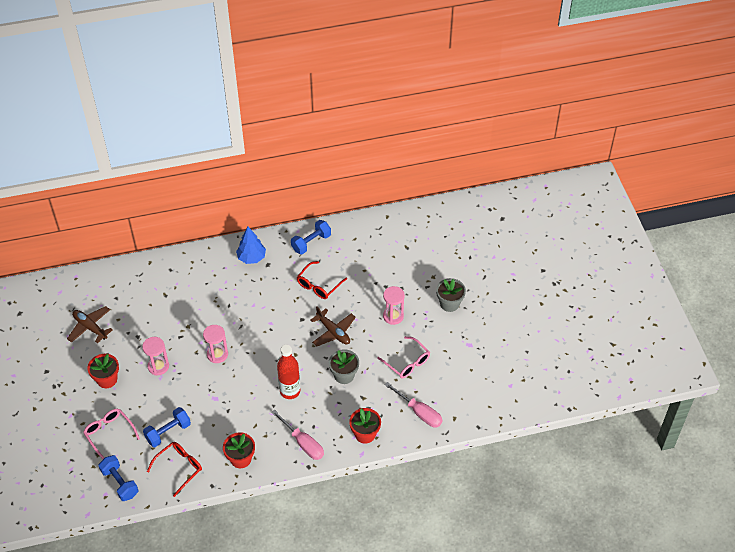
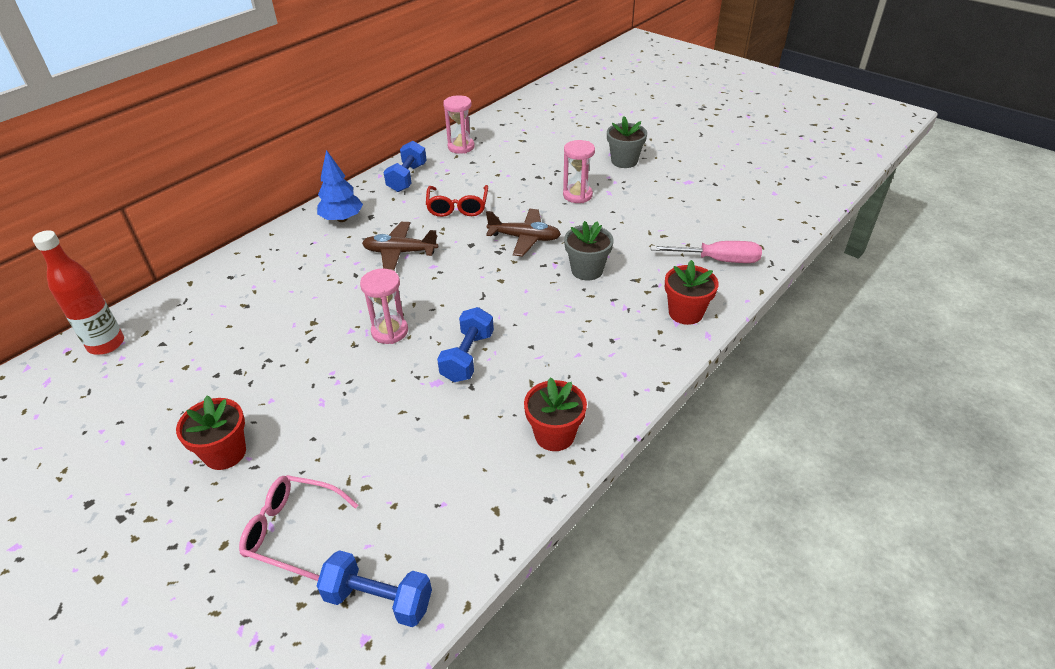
camera: 35 degrees left, 10 degrees down
brown plane [67,306,113,343] -> brown plane moved to [362,222,438,271]
pink hourglass [142,337,169,376] -> pink hourglass moved to [443,95,475,154]
blue dumbbell [143,407,191,447] -> blue dumbbell moved to [437,307,494,382]
red glasses [147,442,202,497] -> none
pink screwdriver [271,409,324,460] -> none
red bottle [277,345,300,399] -> red bottle moved to [32,230,124,355]
pink glasses [377,336,430,378] -> none

